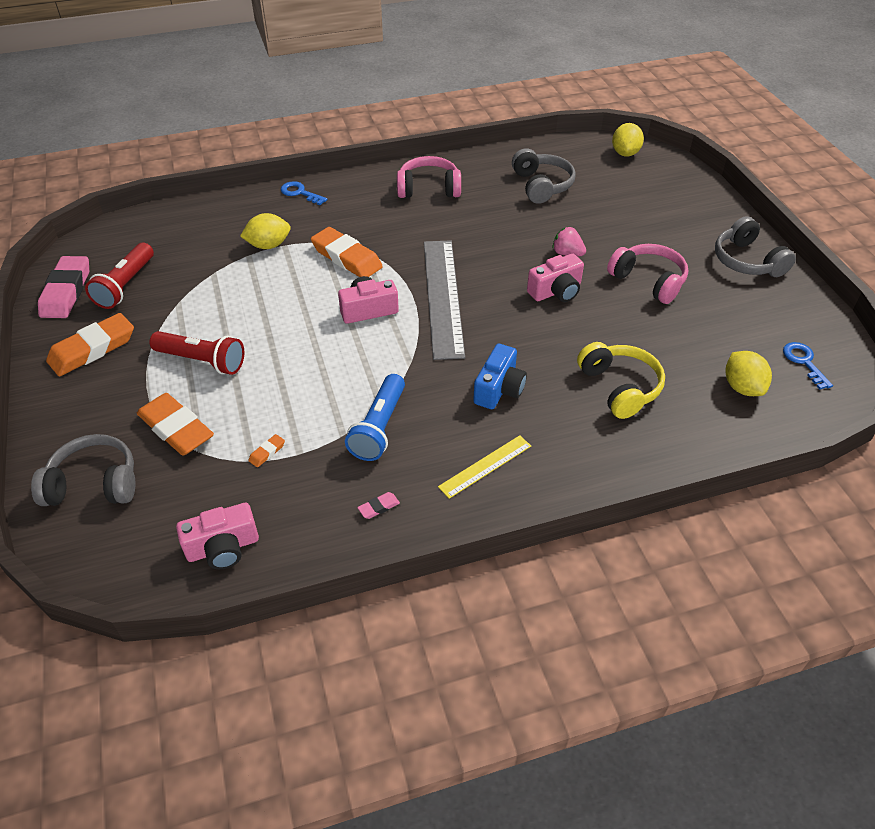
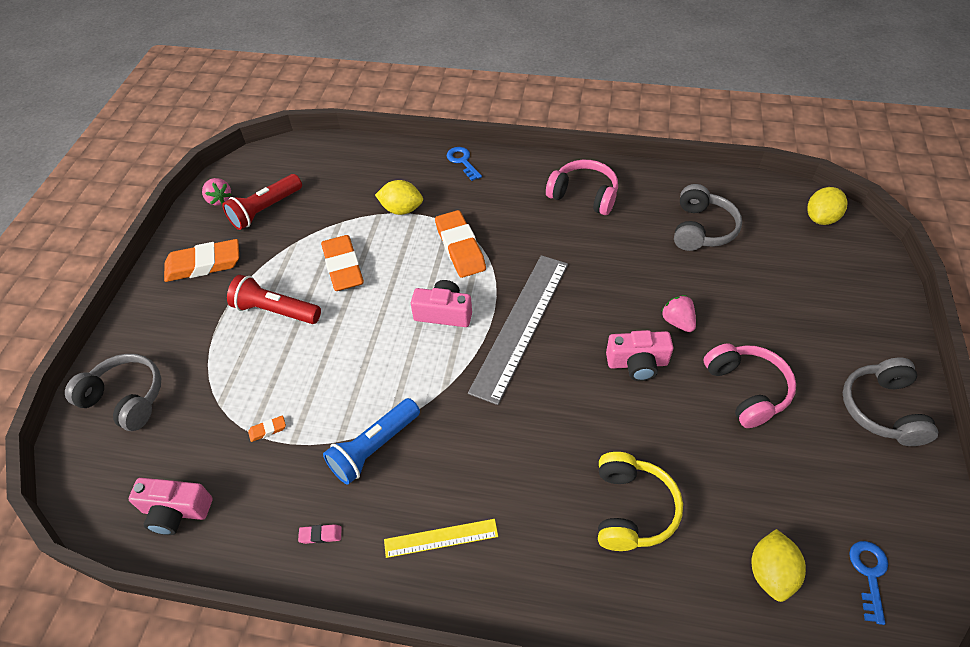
camera: 30 degrees right, 5 degrees up
pink eraser [38,256,89,318] -> pink strawberry [202,178,231,205]
orange eraser [137,393,214,456] -> orange eraser moved to [321,235,364,291]
red flashlight [149,331,244,375] -> red flashlight turned 150 degrees clockwise [227,275,321,324]
blue camera [473,344,527,409] -> none

